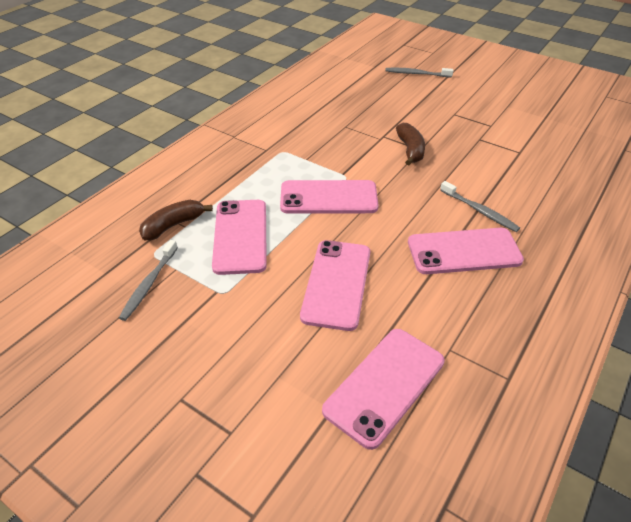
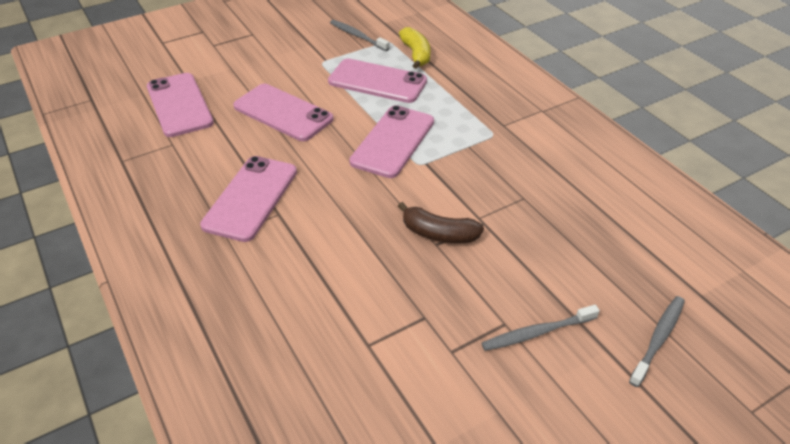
camera: 115 degrees right, 0 degrees up
brown banana [139,200,213,240] -> yellow banana [399,27,430,69]
grey toothbrush [440,181,520,232] -> grey toothbrush moved to [481,305,600,351]

